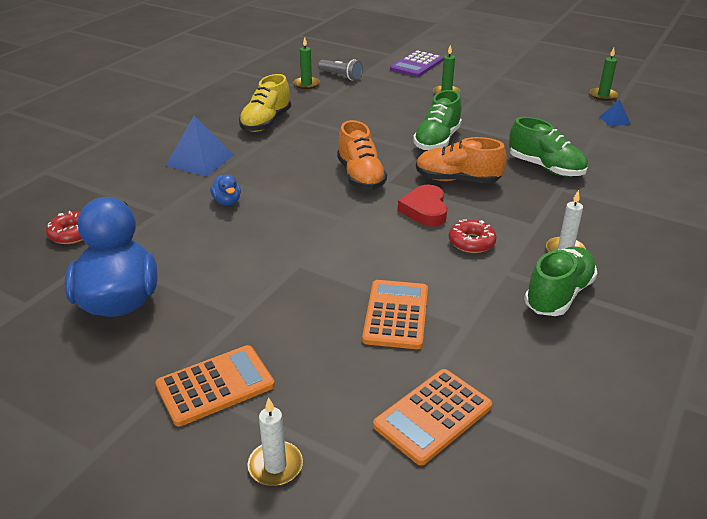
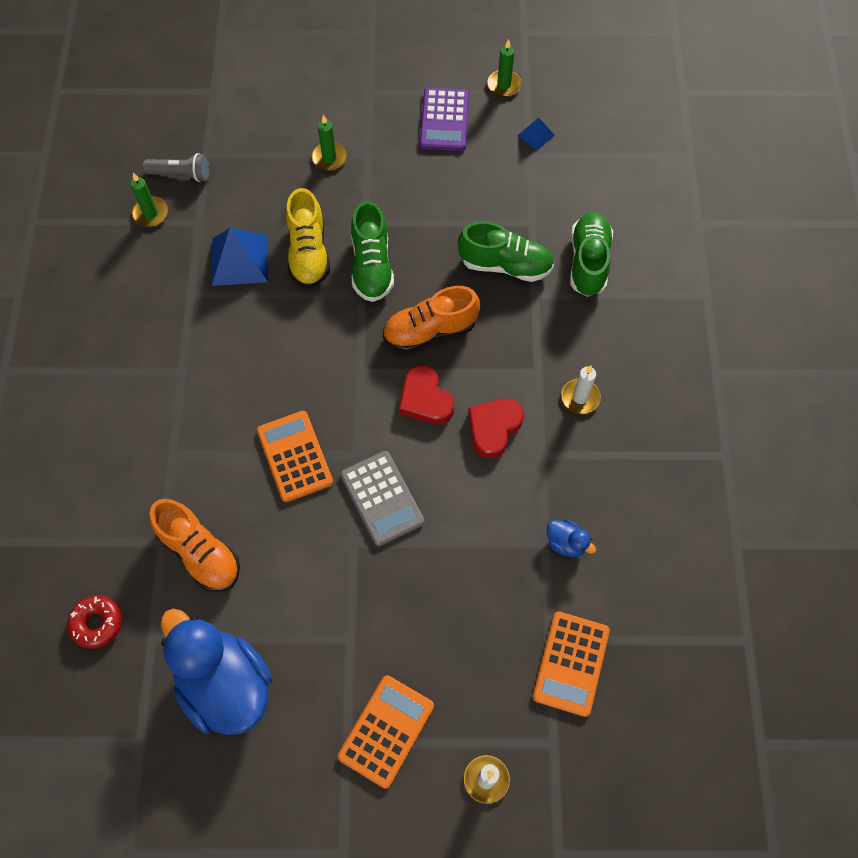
camera: 30 degrees left, 30 degrees up
blue pyramid [166,116,234,177] -> blue pyramid moved to [212,228,268,286]
blue duck [210,175,241,205] -> blue duck moved to [547,520,596,557]
yellow shoe [239,74,291,132] -> yellow shoe moved to [286,188,330,288]
orange shoe [337,120,387,190] -> orange shoe moved to [149,499,240,592]
orange calculator [362,280,428,349] -> orange calculator moved to [257,411,333,502]
purple calculator [390,50,444,77] -> purple calculator moved to [420,87,469,151]
red donut [449,219,497,253] -> red heart [468,399,524,458]
green shoe [524,247,597,316] -> green shoe moved to [570,212,613,297]
none -> grey calculator [340,451,424,546]

